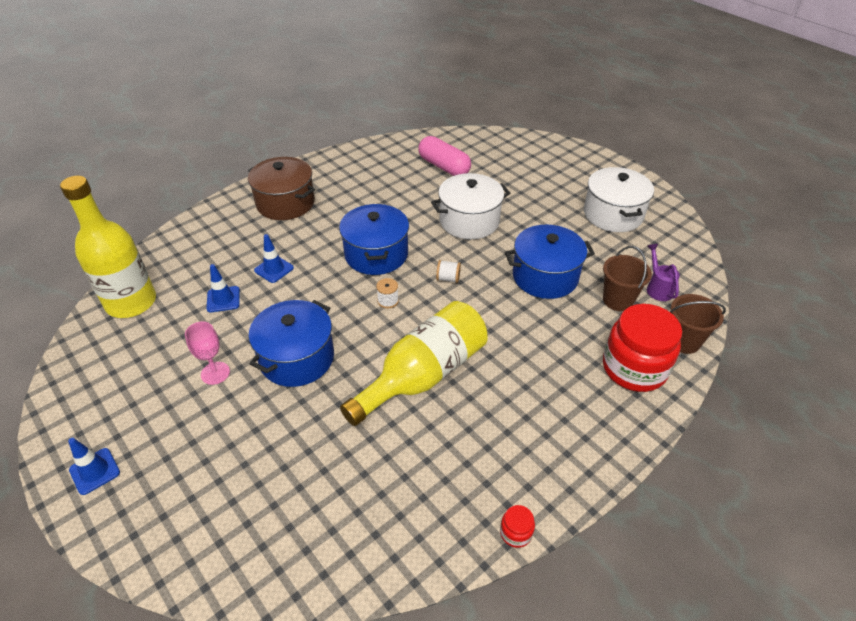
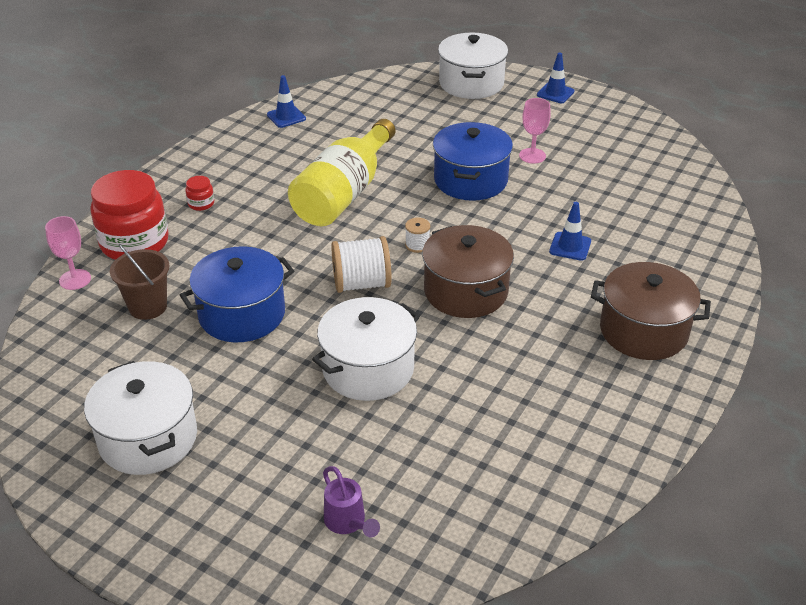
camera: 160 degrees right, 5 degrees down
yellow bottle [60,176,156,318] -> none
blue traffic cone [207,264,240,312] -> blue traffic cone moved to [267,75,306,128]
blue pot [339,204,409,275] -> brown pot [422,225,514,318]
pink capsule [418,136,471,176] -> none
white spool [436,260,461,283] -> white spool [331,236,392,293], size x1.96
red jar [500,505,535,548] -> red jar moved to [185,176,214,211]
purple watering can [647,244,680,301] -> purple watering can moved to [323,466,380,537]
brown bucket [670,294,726,354] -> pink goblet [45,216,91,290]
none -> white pot [438,33,508,99]

